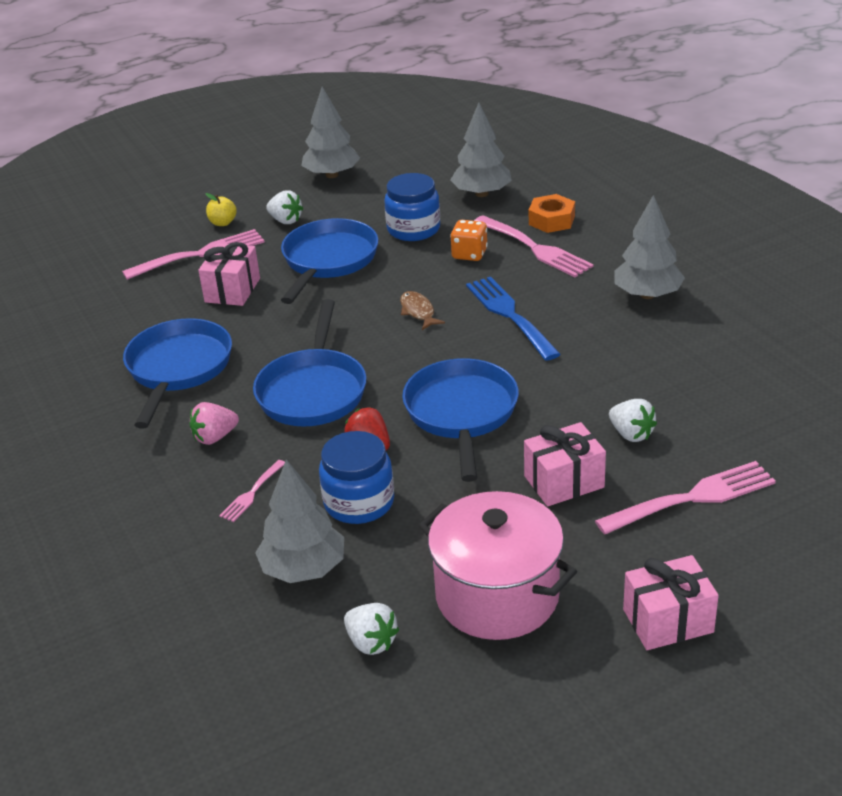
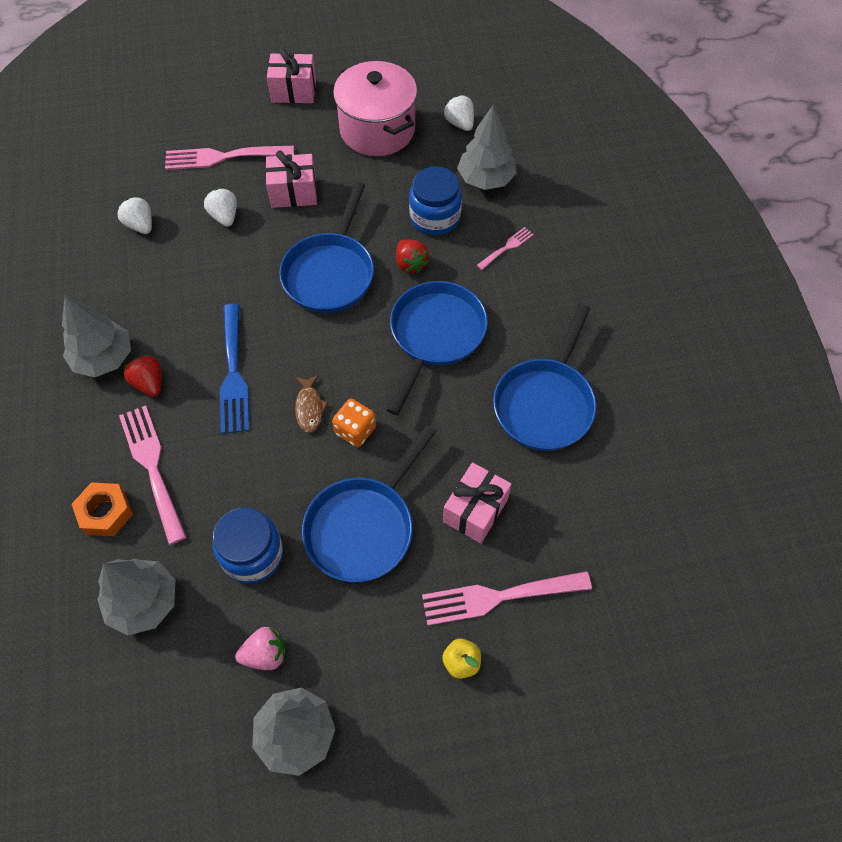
camera: 165 degrees left, 25 degrees up
pink strawberry [189,402,239,445] -> pink strawberry moved to [235,627,285,670]
white strawberry [266,190,303,224] -> white strawberry moved to [117,197,152,234]
orange dice [450,220,488,261] -> orange dice moved to [332,399,376,447]
none -> red strawberry [124,355,161,397]

